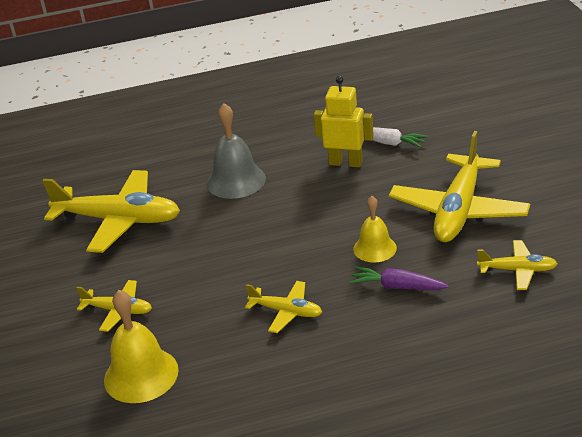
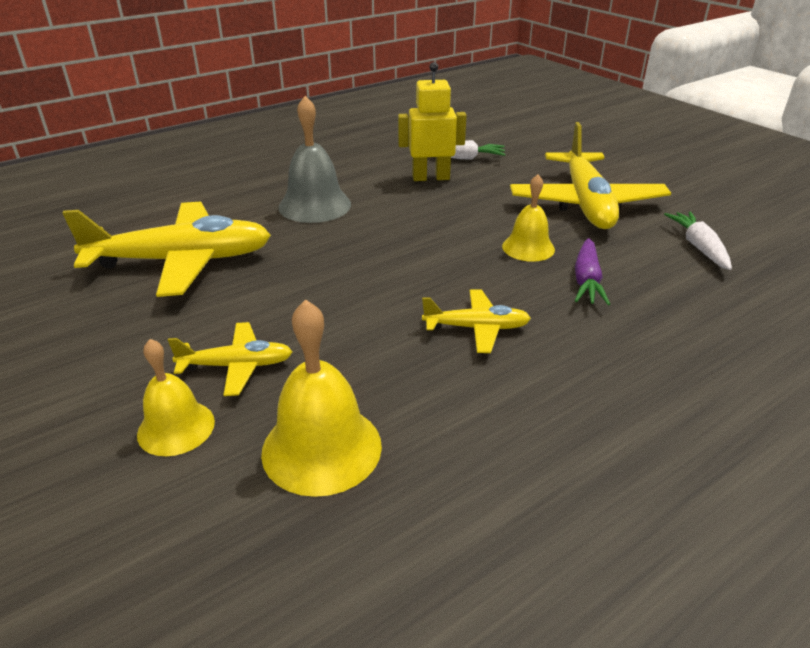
camera: 25 degrees left, 0 degrees up
purple carrot [349,266,449,290] -> purple carrot turned 75 degrees counterclockwise [575,238,610,305]
yellow plane [477,240,558,290] -> white carrot [664,211,732,270]
none -> yellow bell [137,339,215,456]

